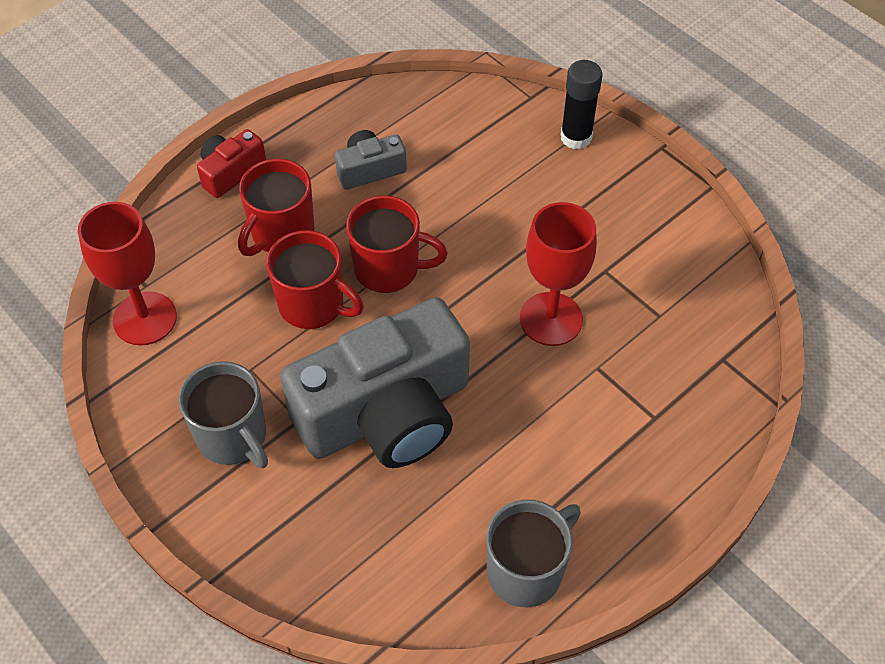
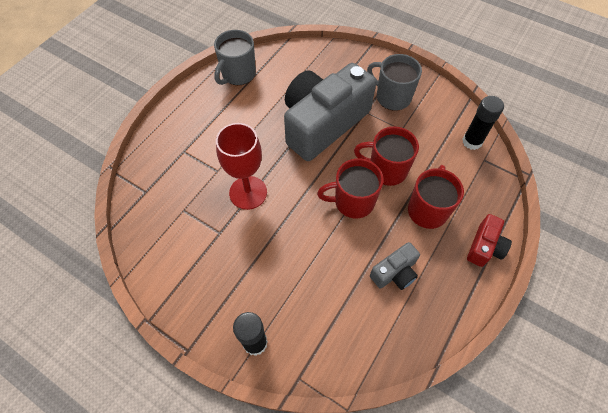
camera: 165 degrees right, 5 degrees up
red goblet [78,202,177,345] -> black glue stick [462,96,504,150]

